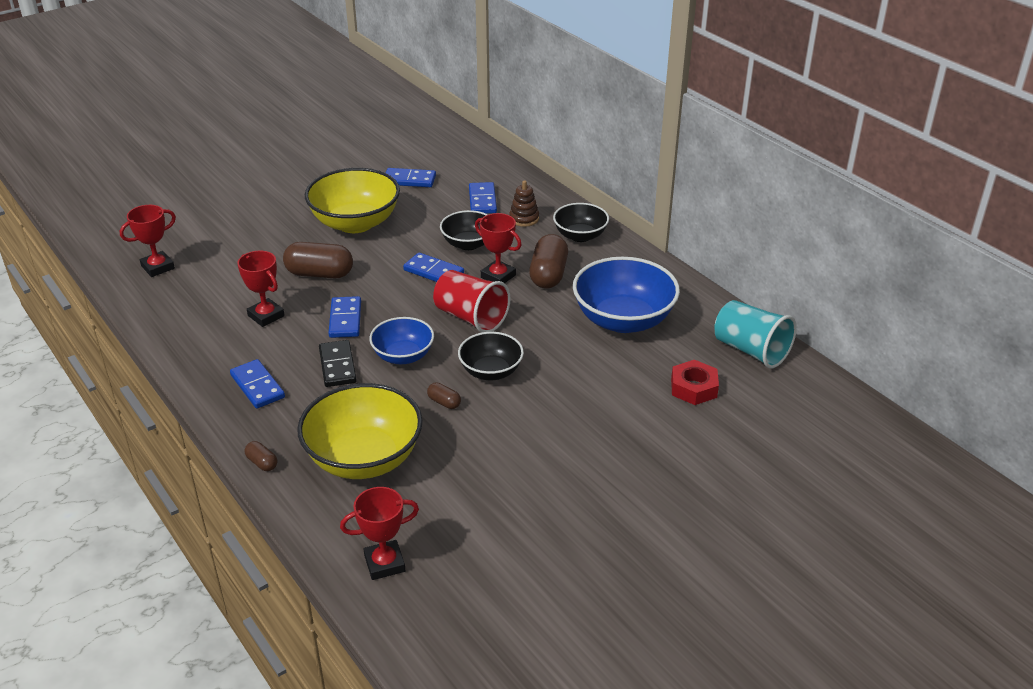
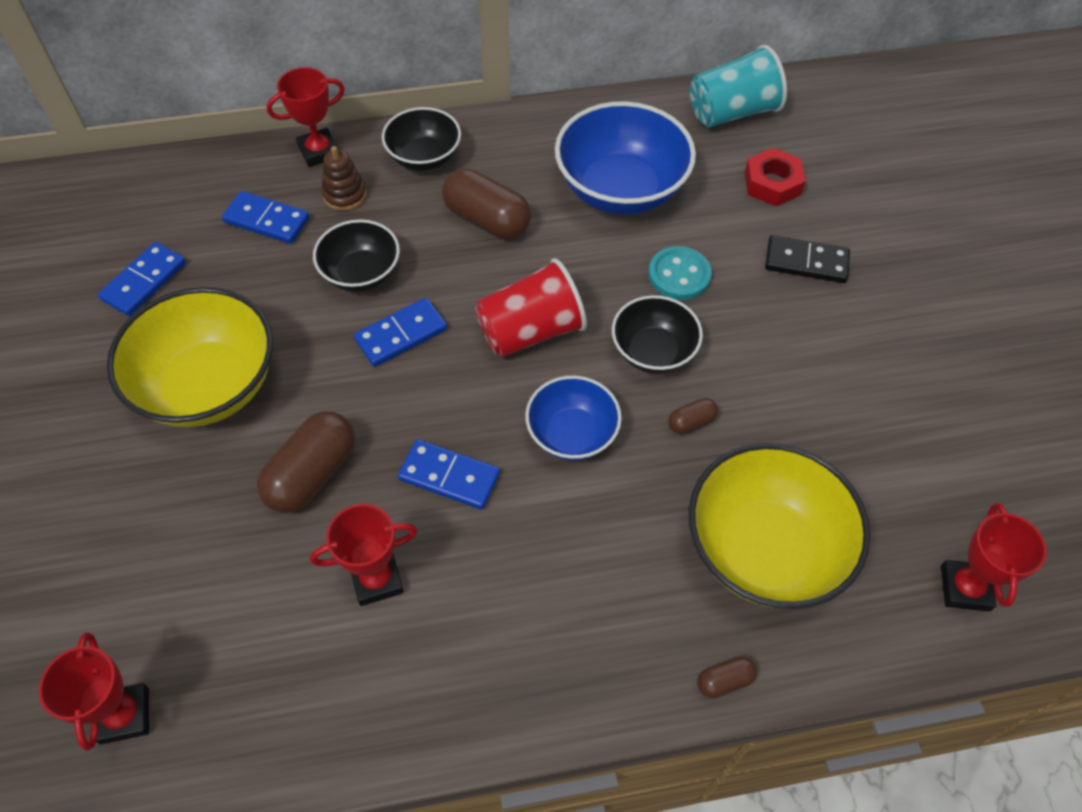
camera: 65 degrees left, 20 degrees up
blue domino [230,359,285,409] -> none
black domino [319,340,357,387] -> black domino moved to [765,235,850,283]
red trophy [475,213,521,283] -> red trophy moved to [266,67,345,167]
none -> turquoise button [649,246,712,300]

